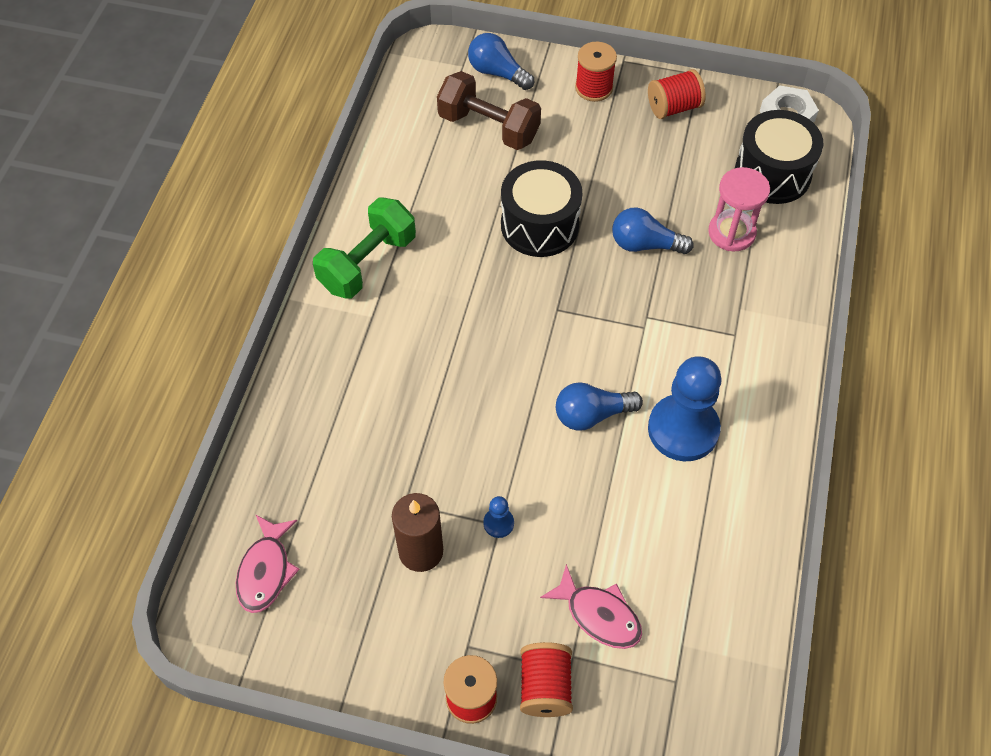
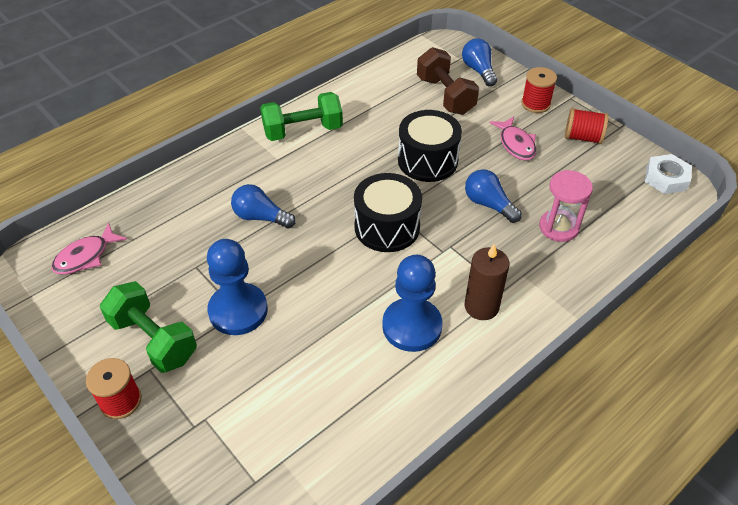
camera: 35 degrees right, 10 degrees down
brown candle [392,493,443,572] -> brown candle moved to [464,244,509,320]
blue pawn [483,496,514,538] -> blue pawn [207,239,268,335], size x2.41
red spool [520,642,573,717] -> none
pink fish [540,564,642,649] -> pink fish moved to [489,117,536,160]
blue light bulb [556,382,643,431] -> blue light bulb moved to [231,184,296,228]
black drum [735,110,824,204] -> black drum moved to [354,173,422,252]
none -> green dumbbell [100,281,197,373]

